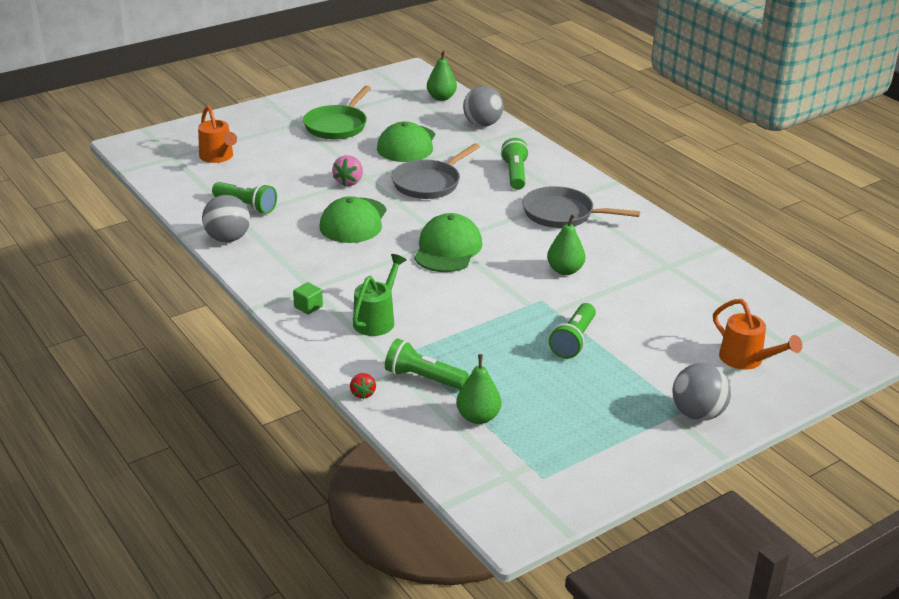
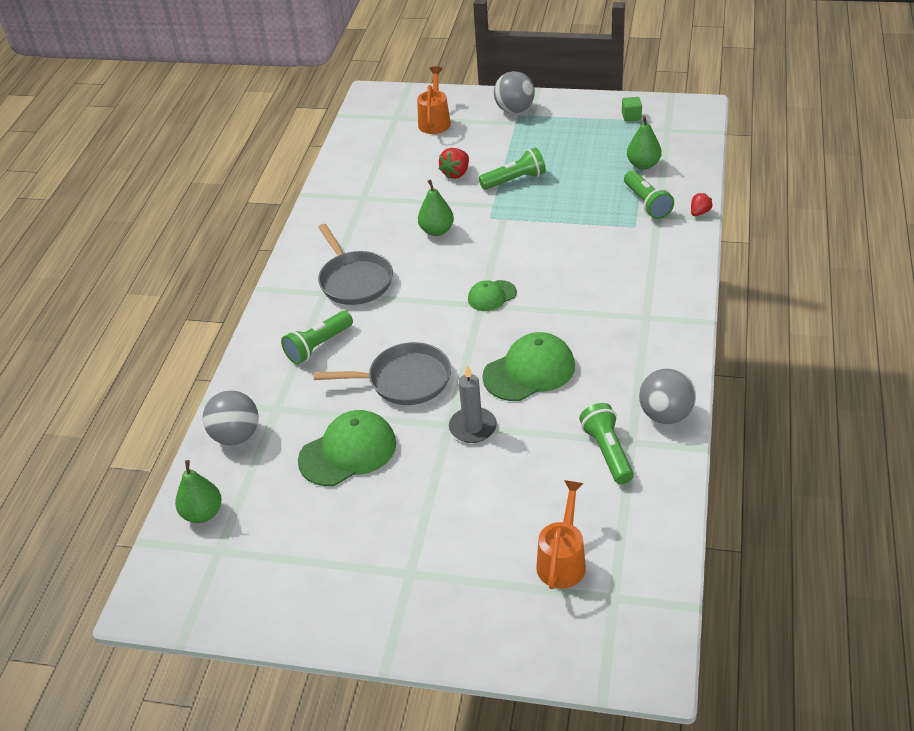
camera: 130 degrees left, 10 degrees up
green cube [293,282,323,314] -> green cube moved to [622,97,642,121]
green pan [303,86,371,140] -> none
pink strawberry [332,155,363,186] -> grey candle [449,365,497,443]
green watering can [353,254,406,336] -> none
green cap [414,213,482,272] -> green cap [468,280,517,311], size x0.57
none -> red strawberry [439,148,469,179]

